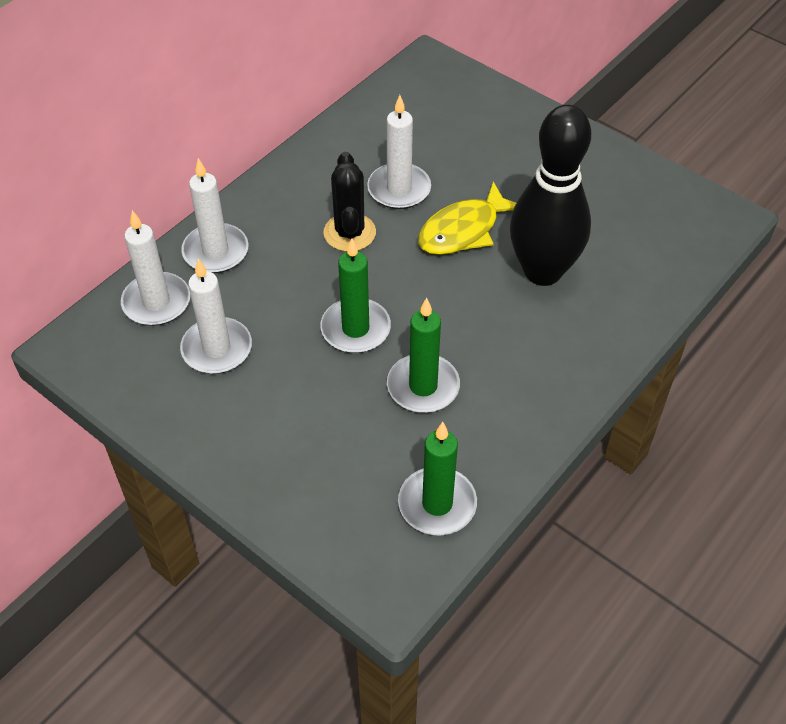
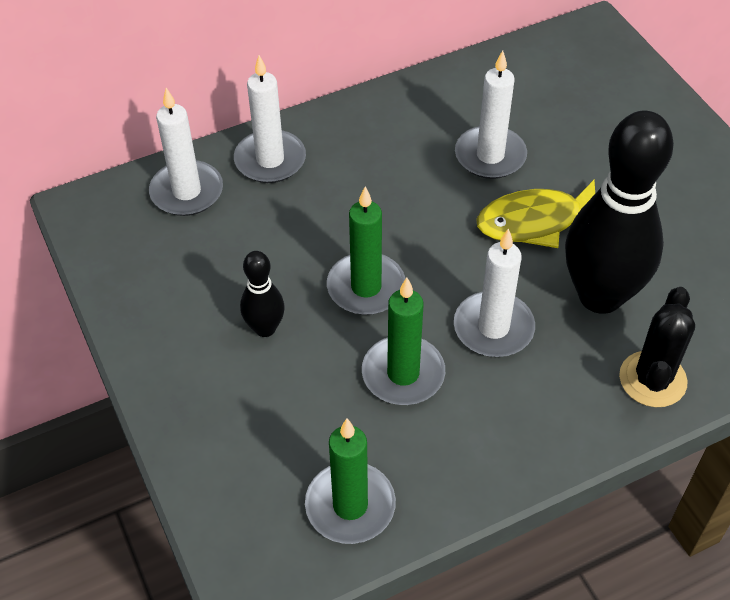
camera: 25 degrees right, 0 degrees up
white candle [180,259,252,374] -> white candle moved to [454,228,535,357]
black cactus [323,152,376,252] -> black cactus moved to [619,287,695,407]
none -> black bowling pin [240,251,285,337]

